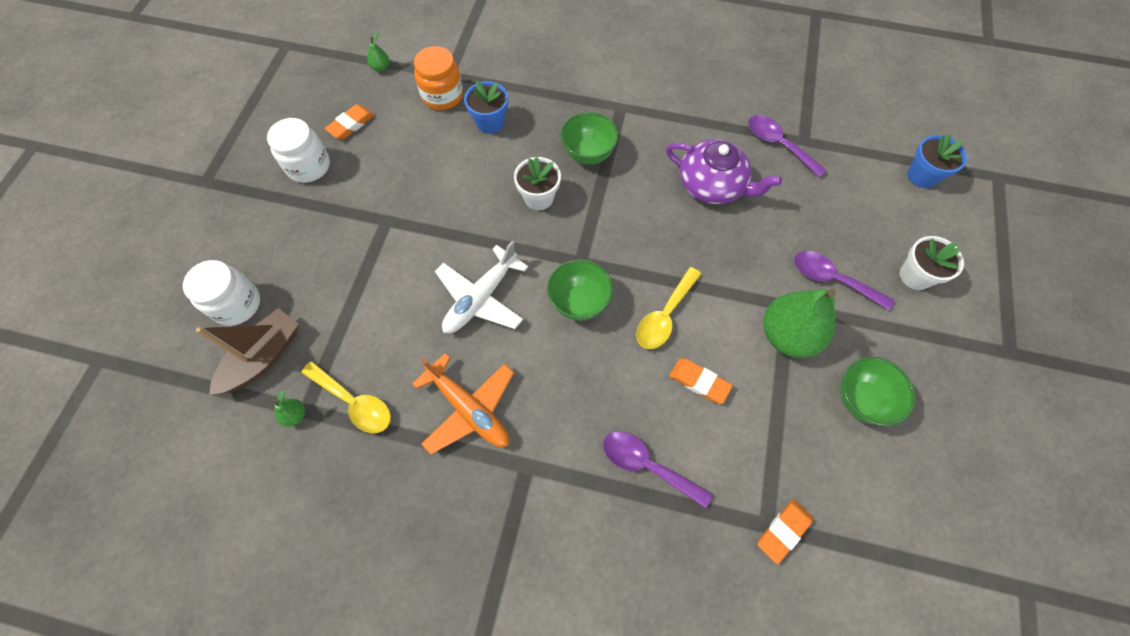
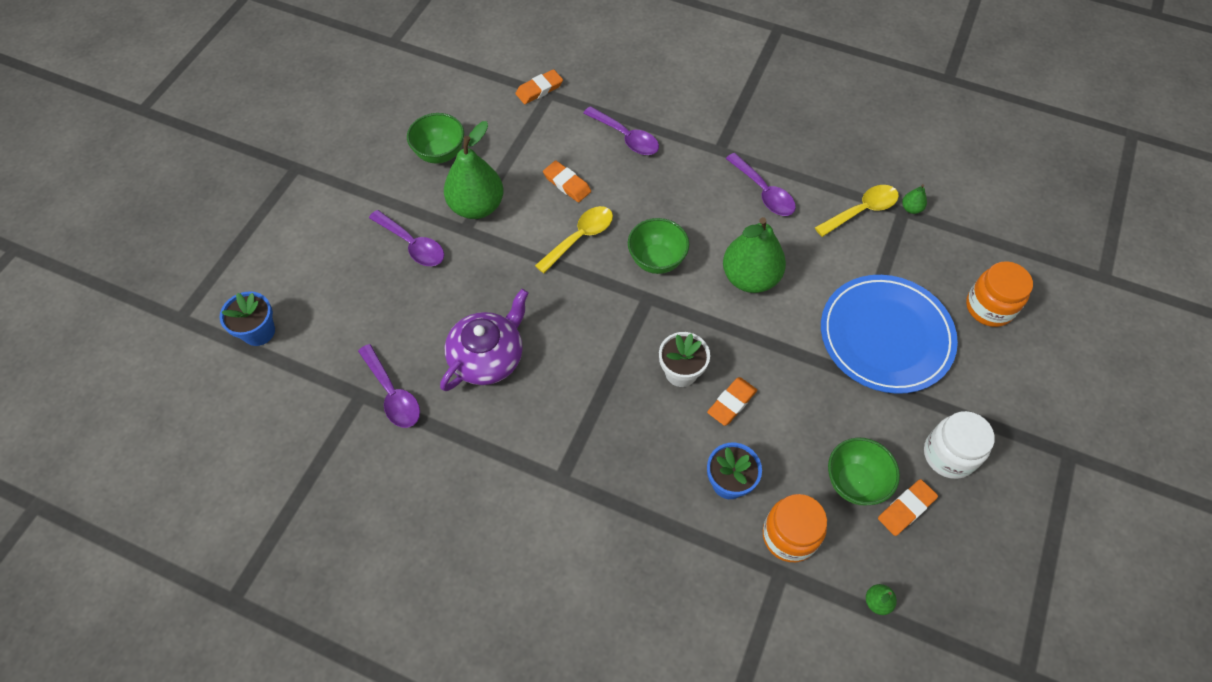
camera: 170 degrees left, 5 degrees down
white jar [183,260,260,326] -> orange jar [966,261,1033,327]
brown boat [196,308,299,395] -> none
yellow spoon [301,361,391,433] -> yellow spoon turned 105 degrees clockwise [815,185,899,237]
orange plane [412,353,514,454] -> purple spoon [726,153,796,216]
white plane [435,241,528,333] -> green pear [723,217,786,293]
green bowl [560,112,619,165] -> green bowl moved to [828,437,900,505]
purple teapot [666,139,782,204] -> purple teapot turned 90 degrees clockwise [440,289,529,391]
white flower pot [900,236,964,290] -> none
none -> orange eraser [707,377,757,426]
none -> blue plate [821,275,958,394]

